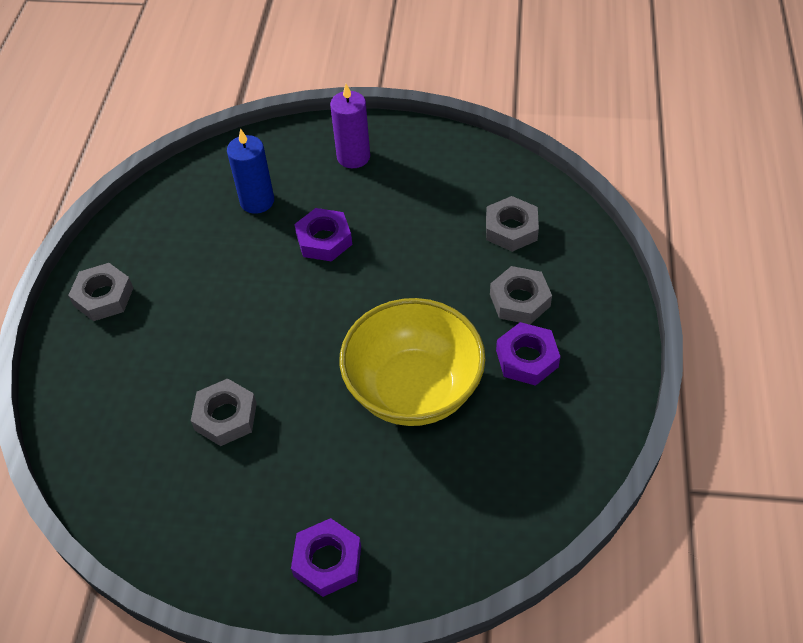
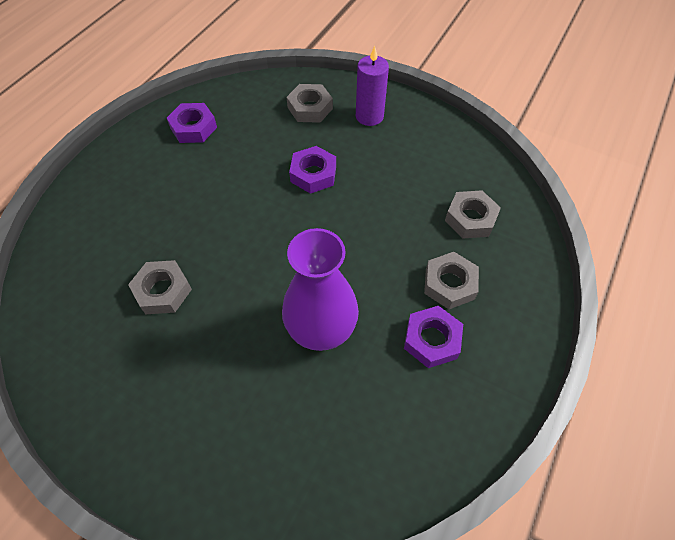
camera: 20 degrees right, 5 degrees up
grey nut [68,263,133,321] -> grey nut moved to [287,84,333,123]
blue candle [227,128,274,214] -> none
purple nut [291,518,361,597] -> purple nut moved to [167,103,217,143]
yellow bowl [340,298,485,426] -> purple vase [282,228,359,351]

